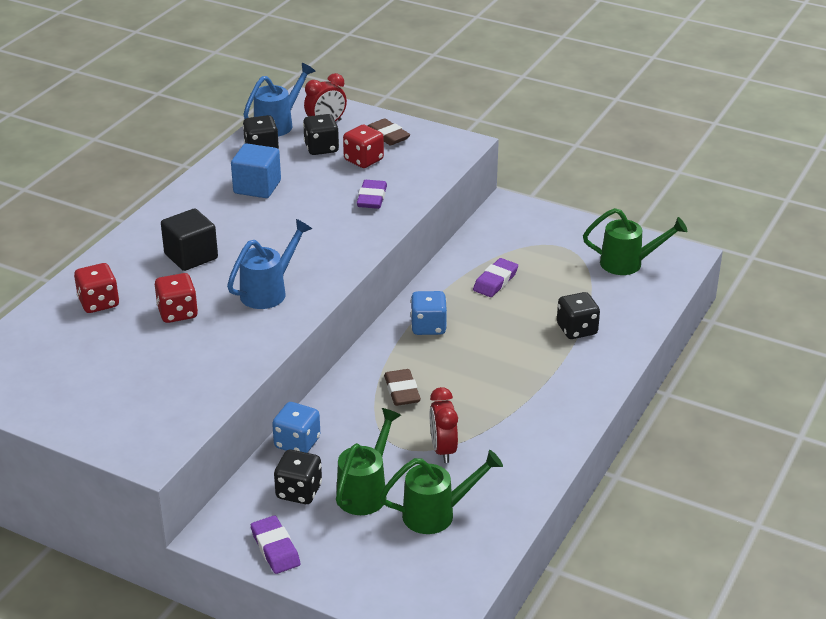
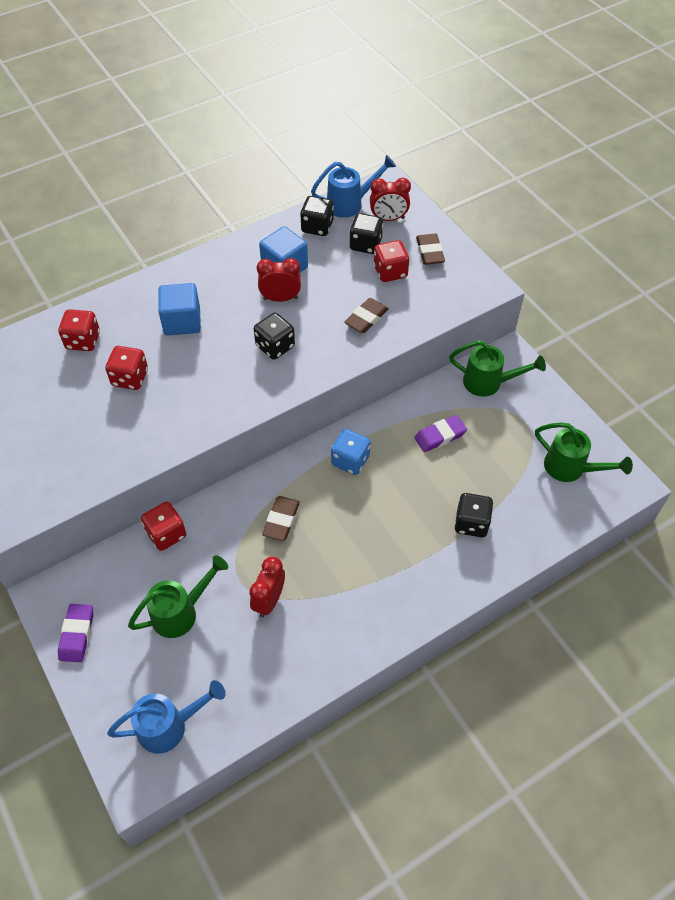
camera: 30 degrees right, 20 degrees up
black cube [161,209,218,271] -> blue cube [158,283,201,336]
blue watering can [227,219,312,309] -> blue watering can moved to [107,680,226,754]
blue dice [272,402,320,453] -> red dice [141,502,186,551]
black dice [274,450,322,504] -> black dice moved to [254,313,295,360]
purple eraser [357,180,387,209] -> brown eraser [344,298,389,333]
green watering can [380,450,503,534] -> green watering can moved to [449,340,546,397]
none -> red clock [257,258,301,302]

